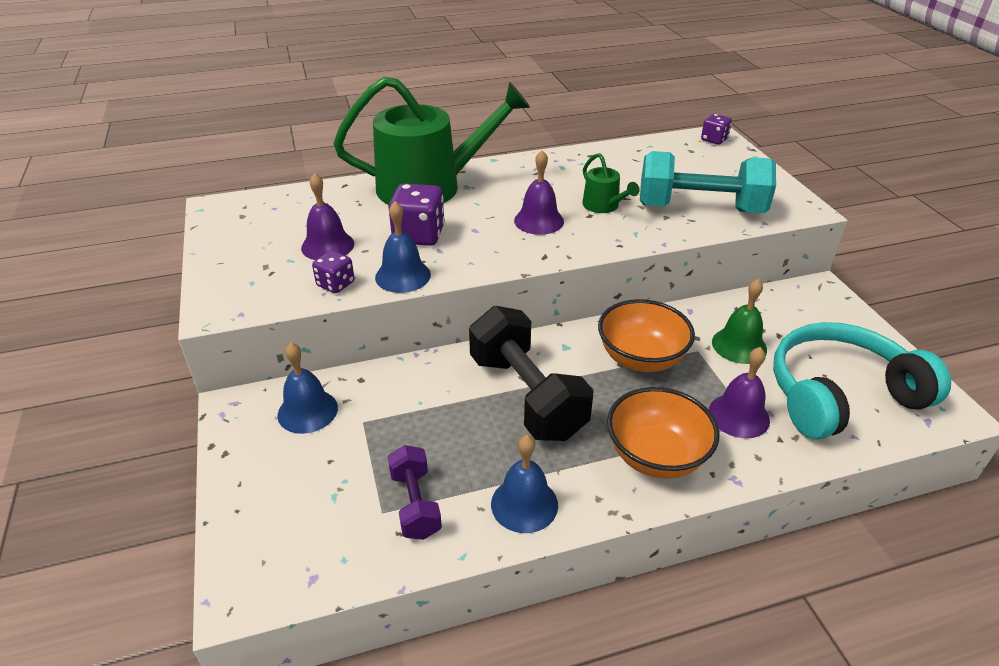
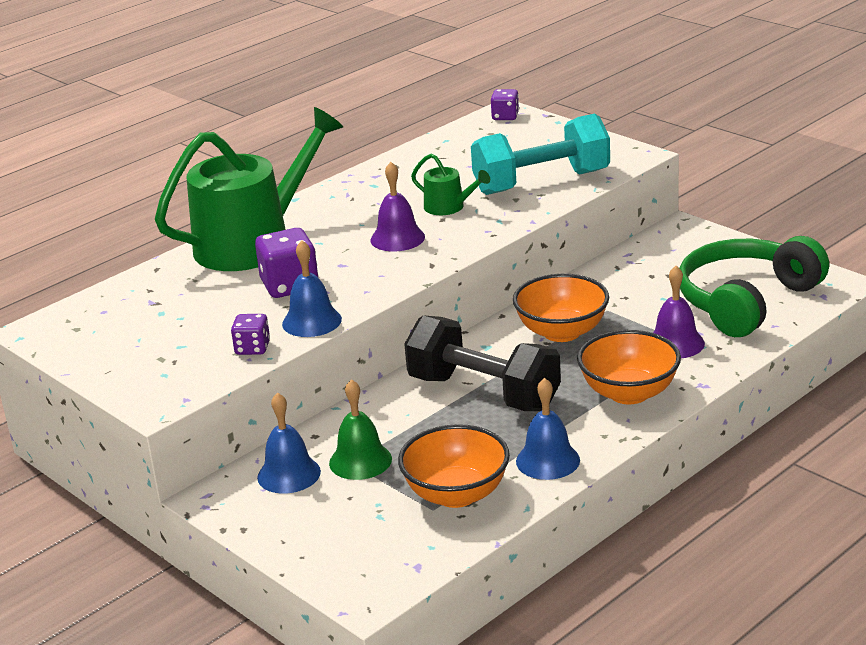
camera: 25 degrees left, 10 degrees down
purple bell [301,173,354,260] -> none
purple dumbbell [388,445,442,540] -> orange bowl [398,424,510,508]
green bell [712,279,767,364] -> green bell moved to [329,379,392,480]
turquoise headphones [773,322,951,440] -> green headphones [680,236,829,337]

